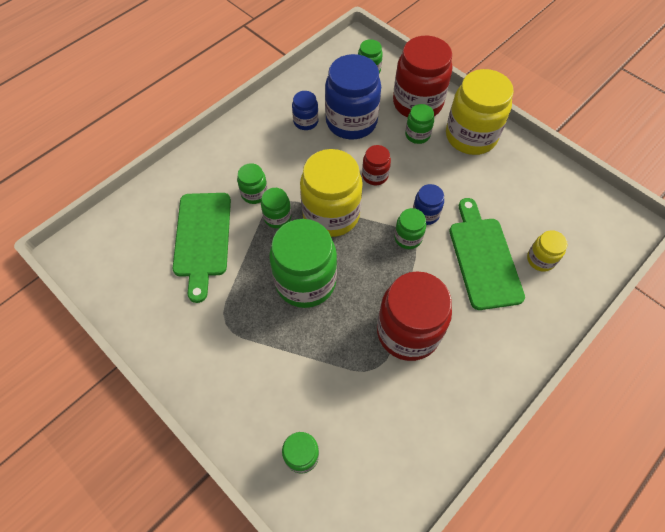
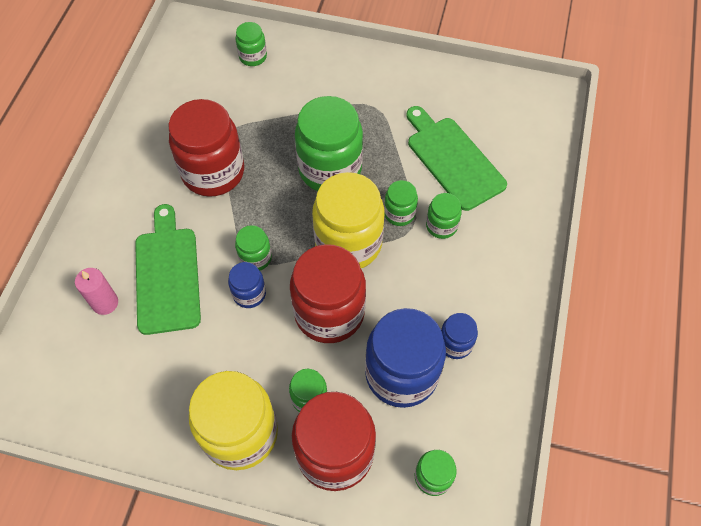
camera: 150 degrees right, 0 degrees up
red jar [362,145,391,185] -> red jar [290,244,366,343], size x2.06
green cutting board [449,198,525,310] -> green cutting board turned 150 degrees counterclockwise [135,204,201,335]
yellow jar [527,230,568,272] -> pink candle [75,268,118,315]

